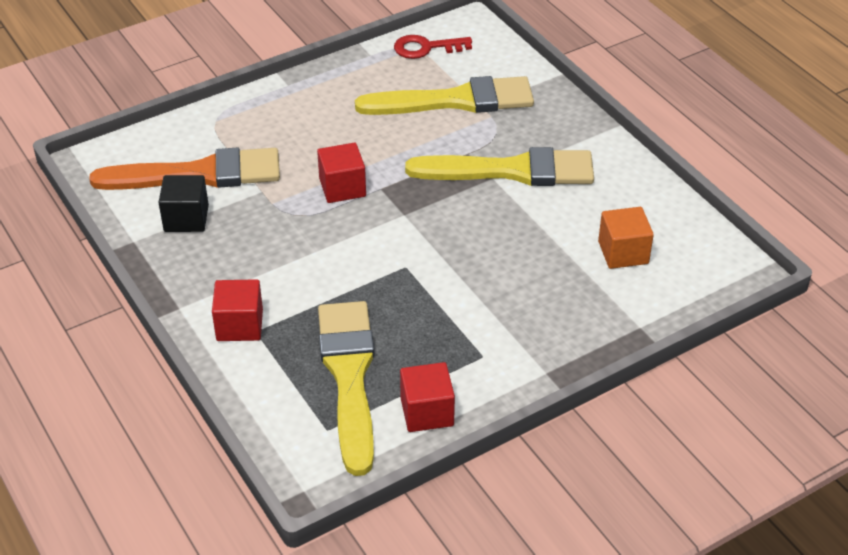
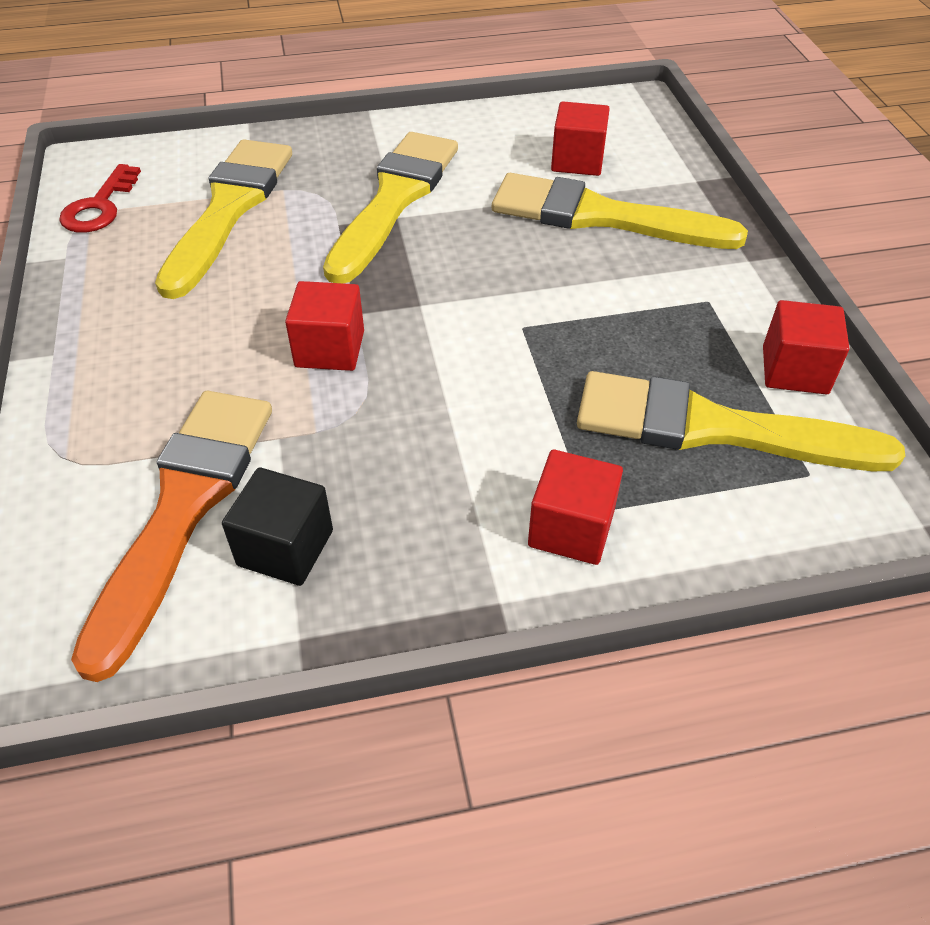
camera: 70 degrees left, 5 degrees up
orange cube [598,207,654,269] -> red cube [551,101,610,176]
none -> yellow brush [492,173,748,249]

